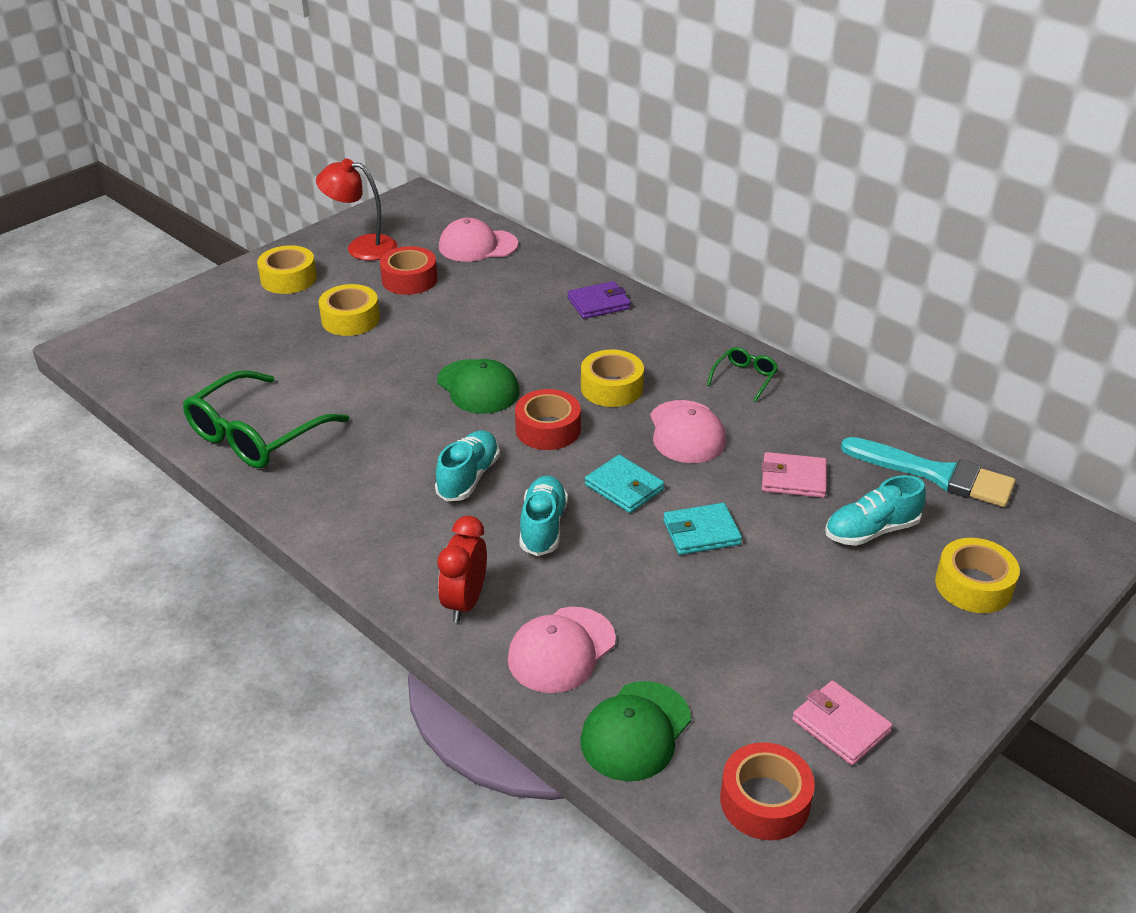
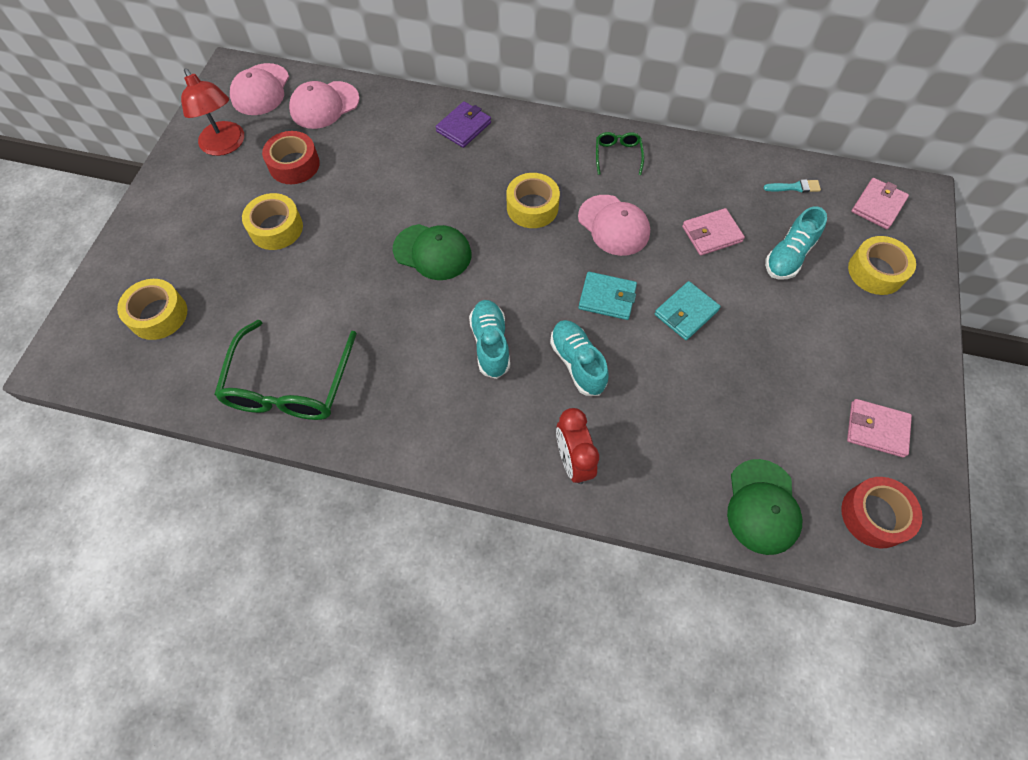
camera: 30 degrees left, 25 degrees up
yellow tape [257,245,317,294] -> yellow tape moved to [117,279,187,340]
red lamp [316,159,398,261] -> red lamp turned 105 degrees counterclockwise [181,68,244,156]
pink cap [508,607,616,693] -> pink cap moved to [230,63,289,115]
red tape [515,389,581,450] -> none
turquoise brush [841,437,1016,507] -> turquoise brush [763,179,821,193], size x0.43
none -> pink wallet [851,178,909,229]

